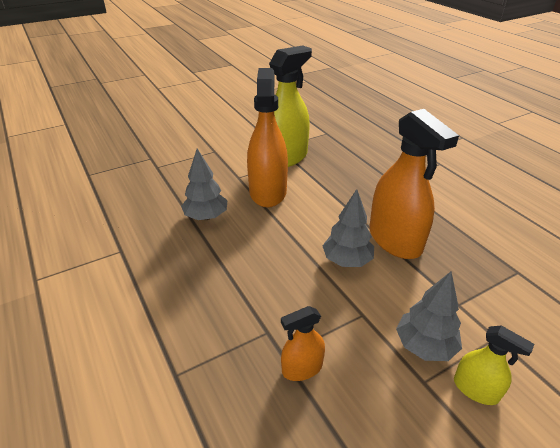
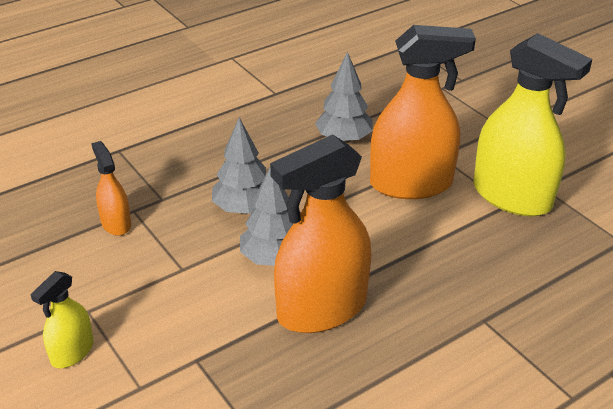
camera: 85 degrees right, 0 degrees up
grey tree [396,272,462,361] -> grey tree moved to [212,117,266,214]

